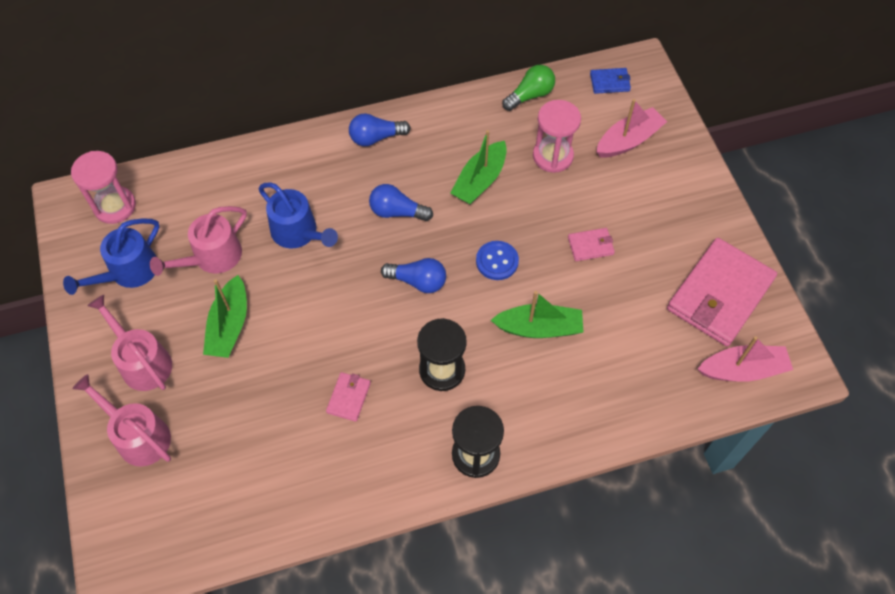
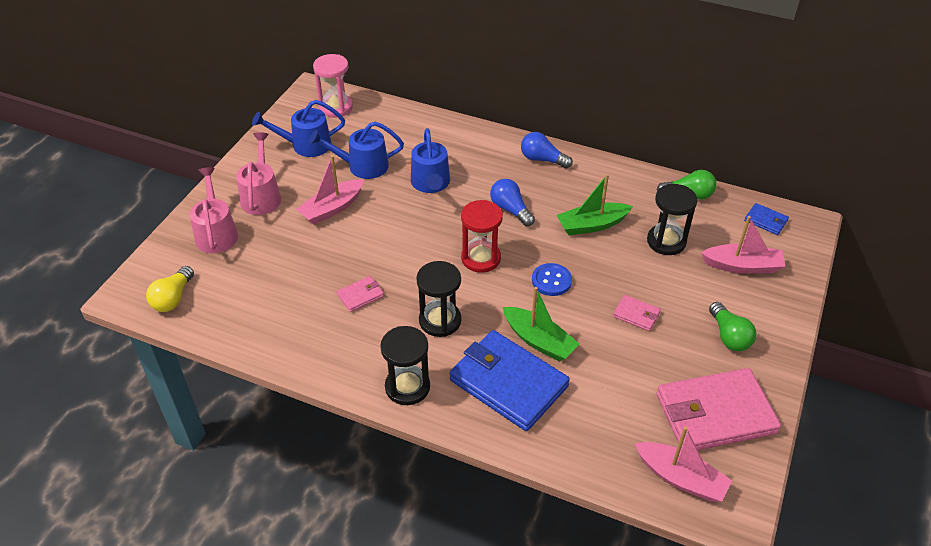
camera: 40 degrees right, 15 degrees down
pink watering can [150,206,247,276] -> blue watering can [309,121,404,179]
green boat [203,275,247,358] -> pink boat [296,155,364,224]
blue light bulb [381,258,446,293] -> red hourglass [461,200,503,273]
pink hourglass [533,100,581,173] -> black hourglass [647,184,698,255]
none -> yellow light bulb [146,266,194,312]
none -> blue wallet [450,330,570,431]
none -> green light bulb [709,302,756,351]

